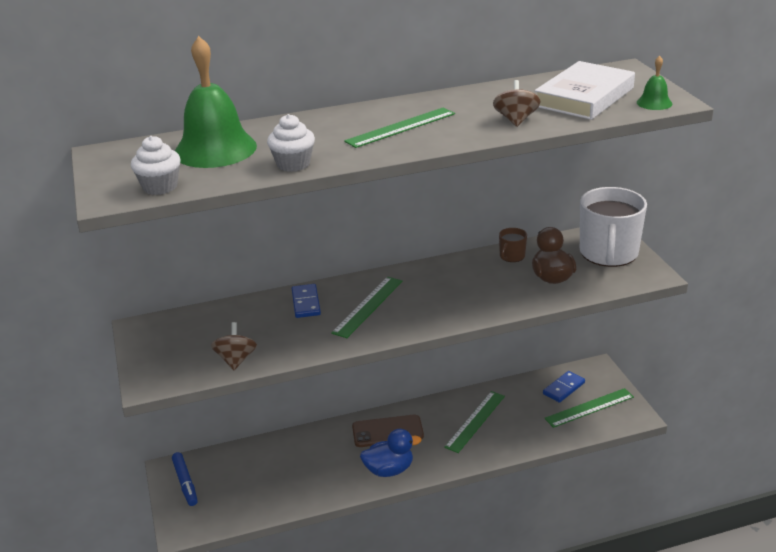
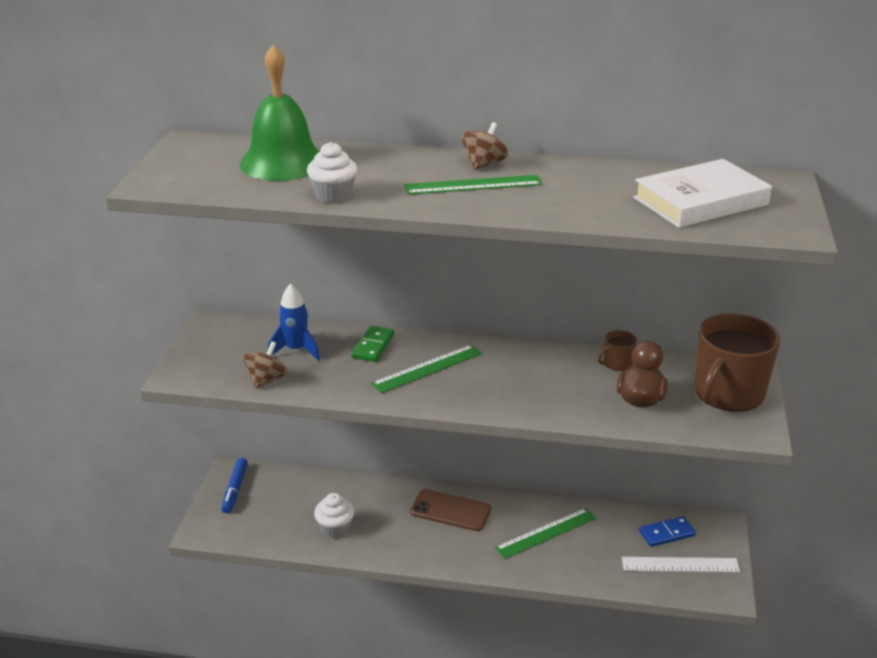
camera: 25 degrees right, 0 degrees up
white cupcake [131,136,181,195] -> white cupcake moved to [314,493,354,539]
blue domino [292,284,321,318] -> green domino [351,326,394,362]
blue duck [360,429,422,477] -> none
brown spinning top [493,80,541,127] -> brown spinning top moved to [462,122,508,170]
green ruler [544,388,634,428] -> white ruler [622,557,740,572]
white mug [580,187,647,267] -> brown mug [694,313,780,412]
green bell [637,56,672,110] -> none
none -> blue rocket [268,284,320,360]

